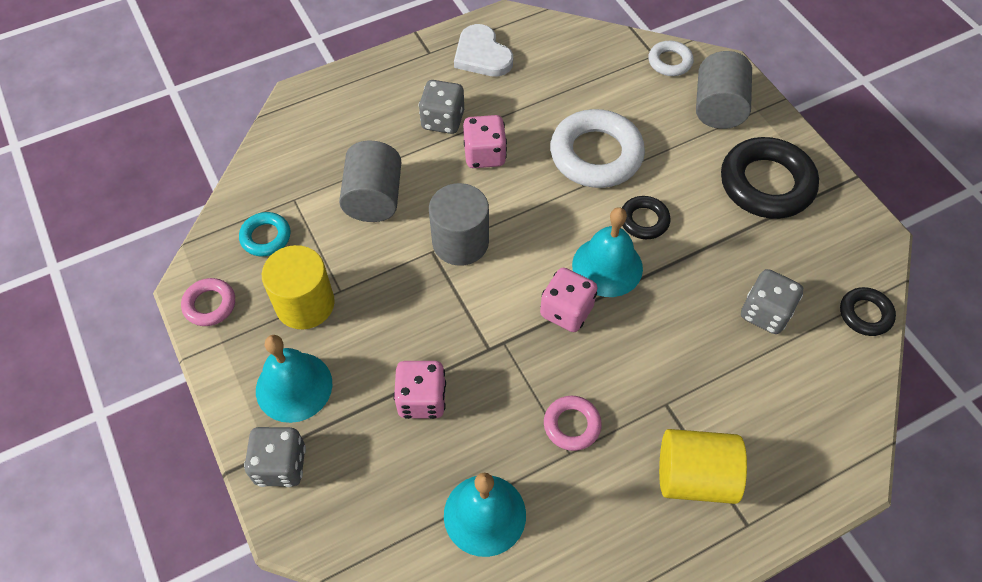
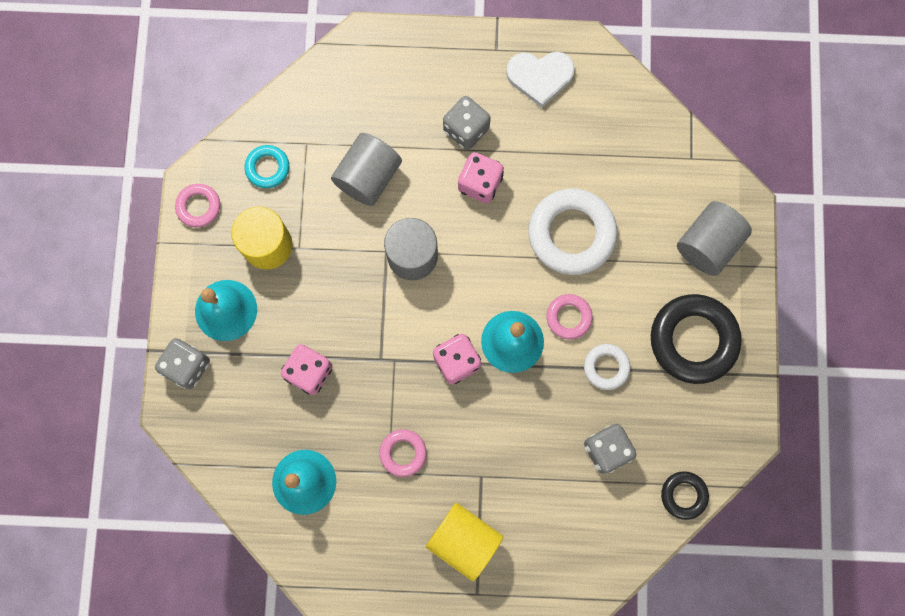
camera: 30 degrees right, 20 degrees up
white heart [454,24,513,77] -> white heart turned 90 degrees counterclockwise [506,52,575,108]
black ring [622,196,671,239] -> pink ring [547,294,593,340]
white ring [649,41,694,76] -> white ring moved to [584,344,630,390]

